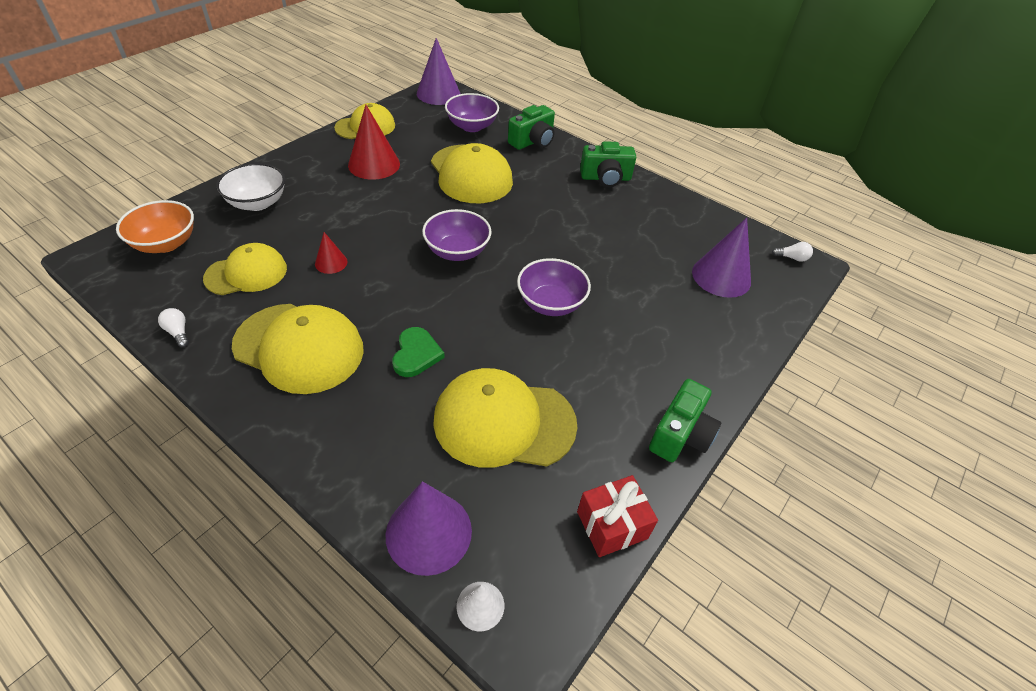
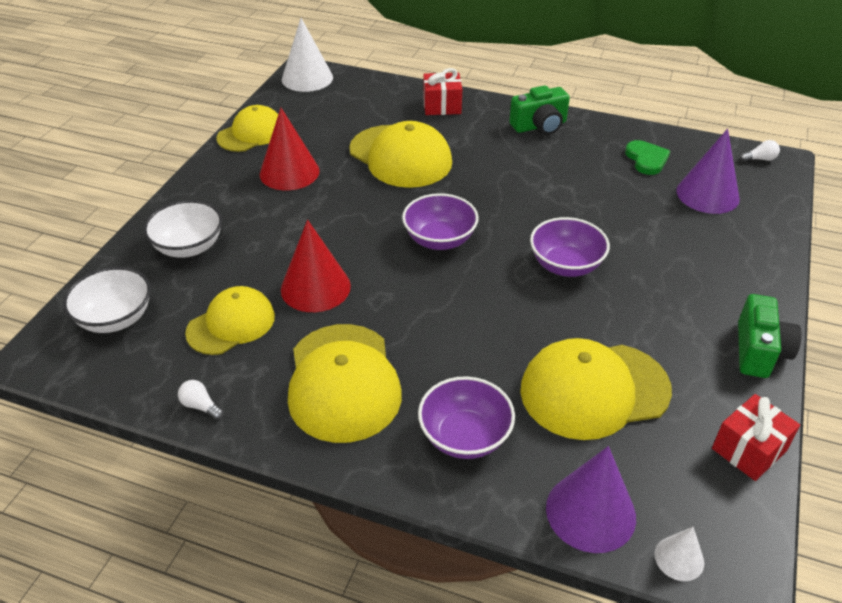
camera: 15 degrees left, 5 degrees down
orange bowl [116,200,194,253] -> white bowl [63,267,151,333]
yellow cap [232,304,364,394] -> yellow cap turned 75 degrees clockwise [288,324,402,443]
red cone [315,232,348,274] -> red cone [281,220,351,312], size x1.92
green heart [392,327,445,377] -> green heart moved to [625,140,670,175]
purple cone [417,38,460,105] -> white cone [282,18,333,92]
purple bowl [445,93,499,132] -> purple bowl moved to [418,376,515,459]
green camera [508,105,555,150] -> red gift [423,68,462,115]

